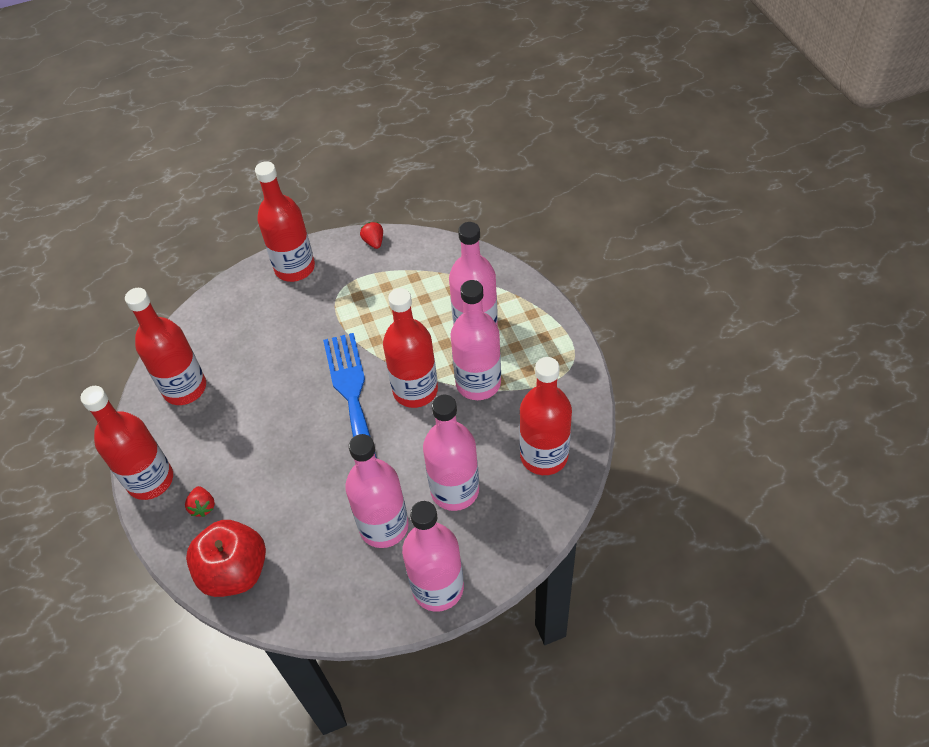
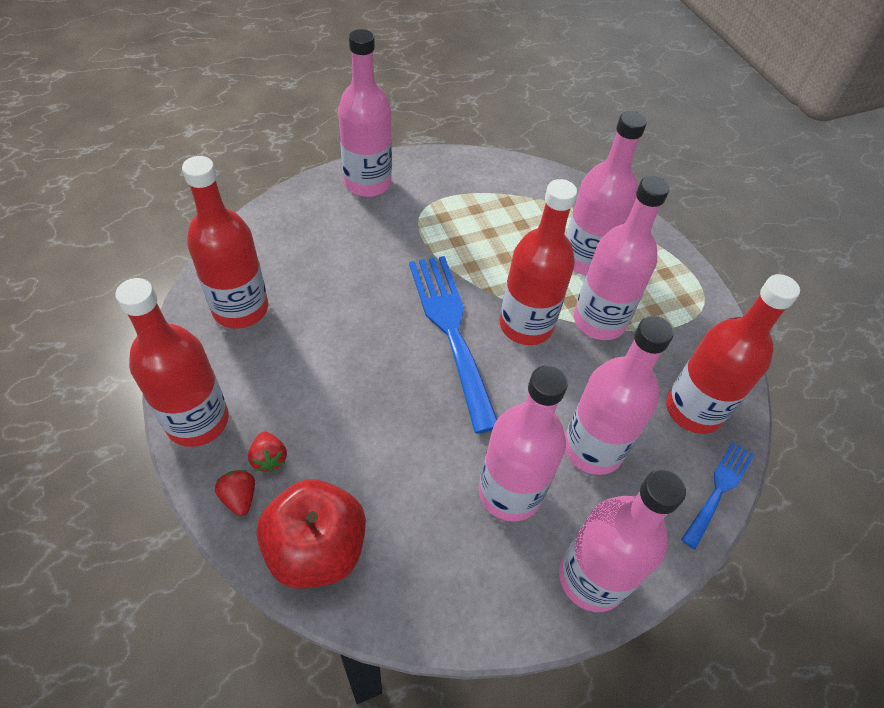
camera: 10 degrees left, 0 degrees up
red bottle [255,161,315,282] -> pink bottle [338,29,392,197]
red strawberry [360,222,383,249] -> red strawberry moved to [215,470,255,516]
none -> blue fork [681,442,754,549]

